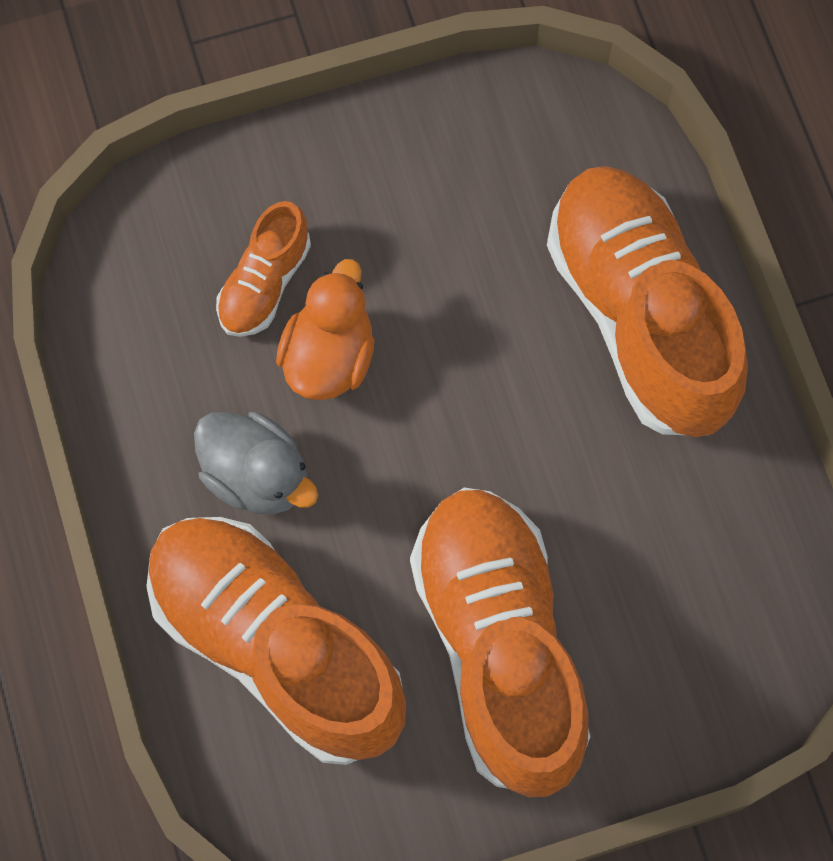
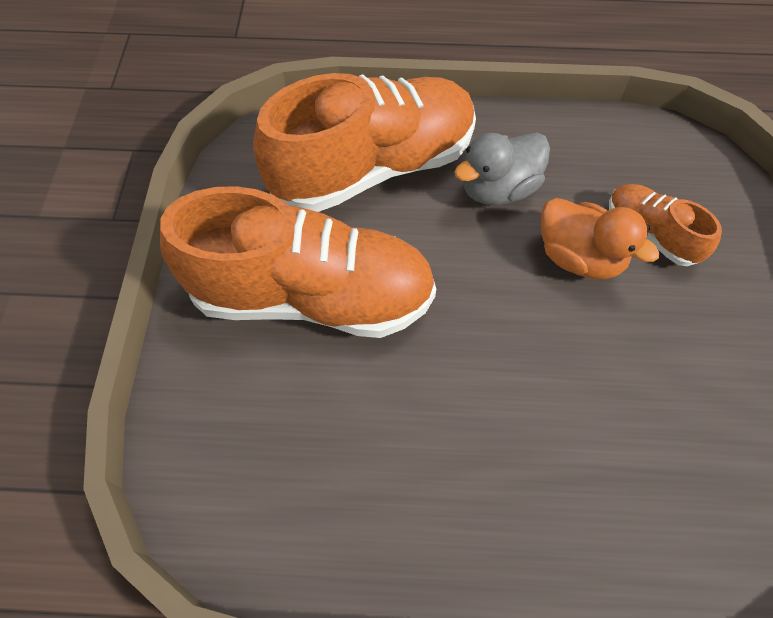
camera: 110 degrees right, 10 degrees down
orange shoe [547,166,748,437] -> none

